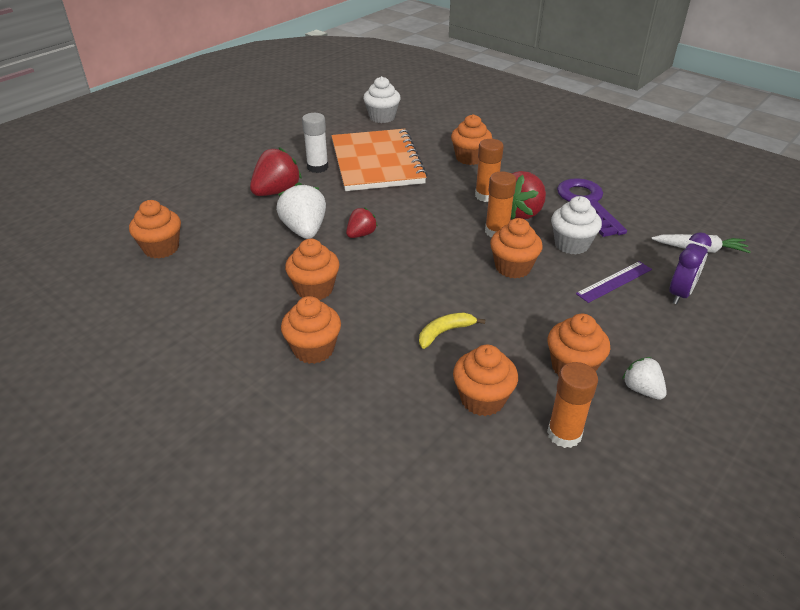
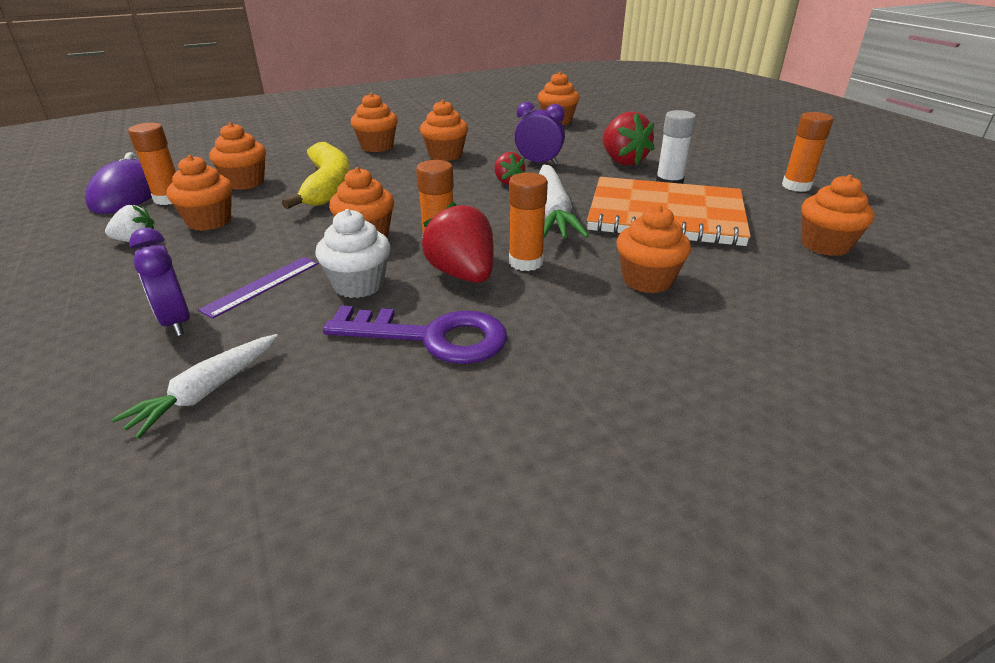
camera: 115 degrees right, 5 degrees down
white strawberry [276,182,326,239] -> purple clock [514,102,565,165]
white cupcake [363,76,401,123] -> orange cupcake [801,175,874,256]
yellow banana [419,313,486,349] -> yellow banana [282,142,350,209], size x2.05
purple ruler [576,261,652,303] -> purple ruler turned 45 degrees clockwise [198,257,318,319]
none -> purple mouse [85,152,152,214]
none -> white carrot [539,165,589,238]
none -> orange glue stick [782,112,833,192]

